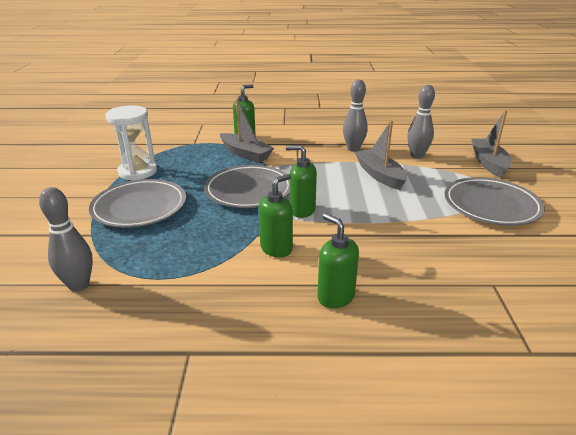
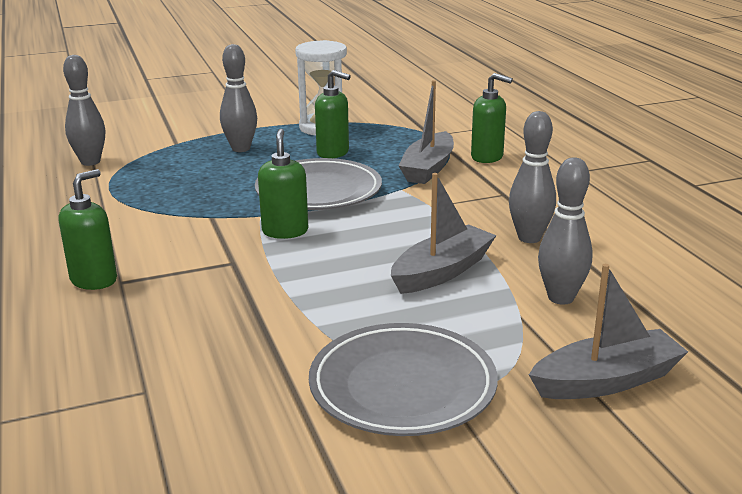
camera: 70 degrees right, 5 degrees down
grey plate [89,179,186,228] -> grey bowling pin [220,44,257,152]
green soap dispenser [259,174,293,257] -> green soap dispenser moved to [315,70,351,158]

